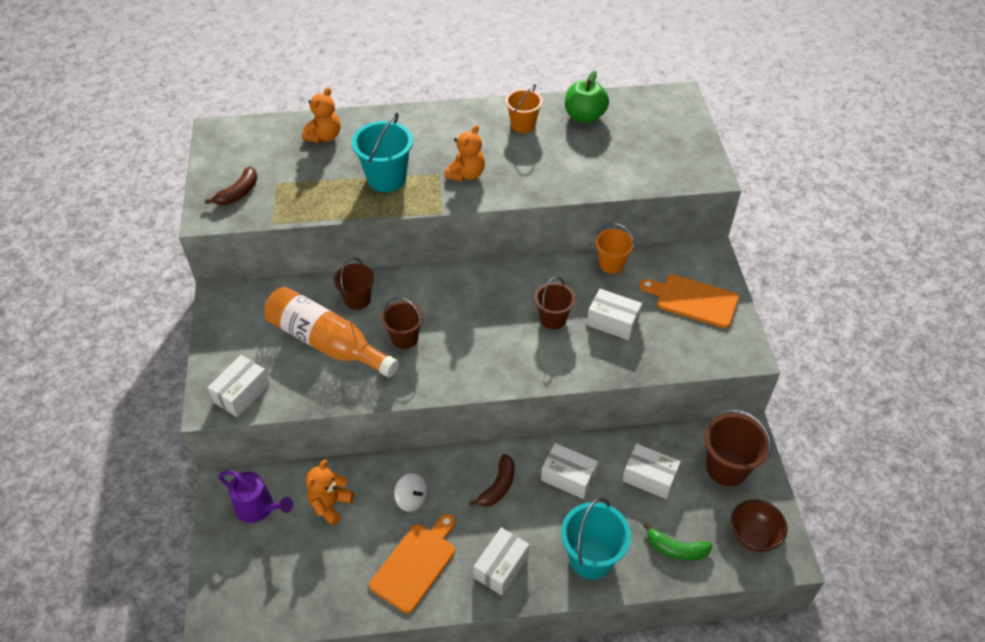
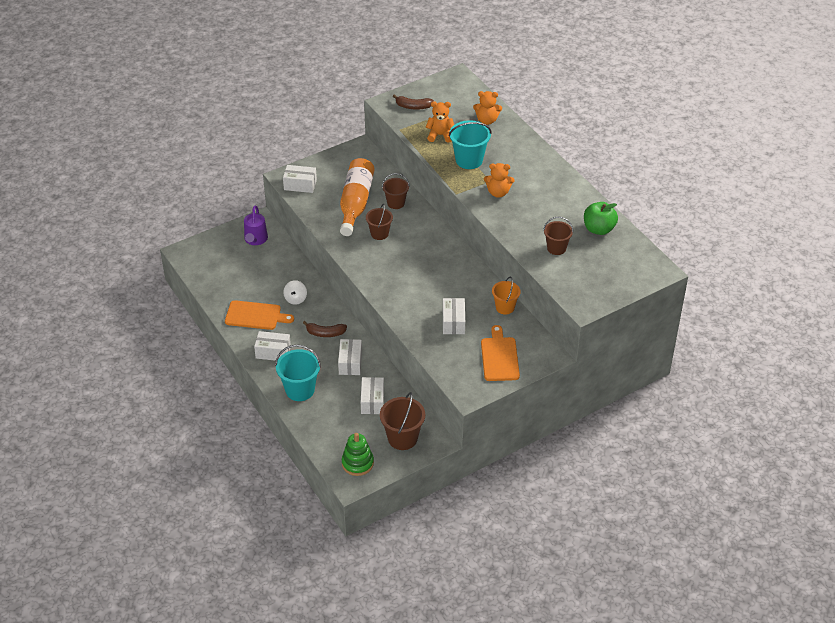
camera: 65 degrees right, 5 degrees down
orange teddy bear [306,460,354,526] -> orange teddy bear moved to [426,101,454,143]
orange bucket [505,84,543,133] -> none
brown bucket [535,277,575,329] -> brown bucket moved to [543,217,573,255]
green banana [643,522,712,561] -> none
brown bowl [731,499,788,552] -> green stacking toy [342,433,374,476]

